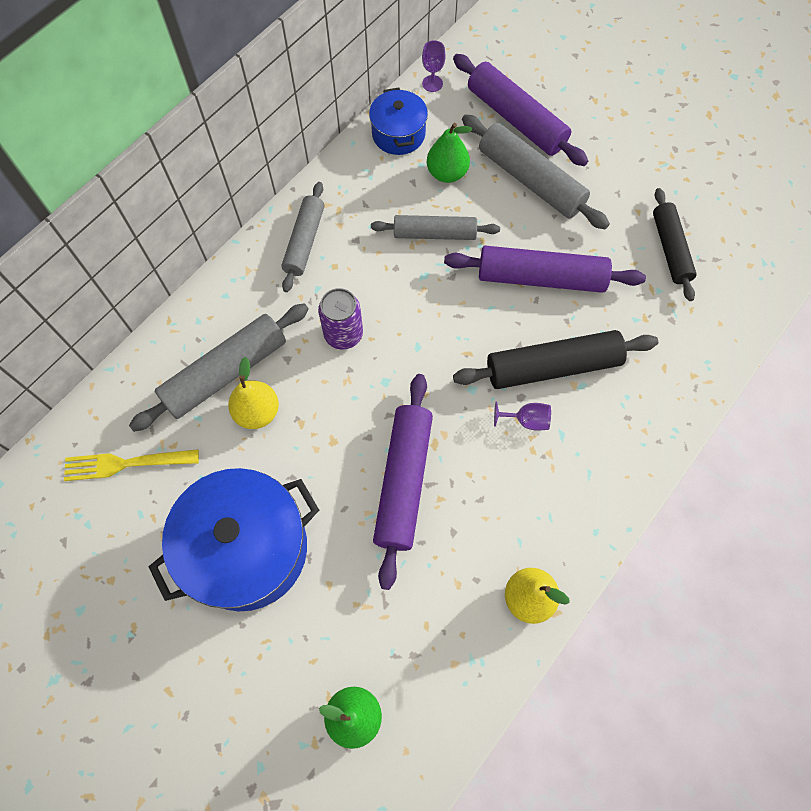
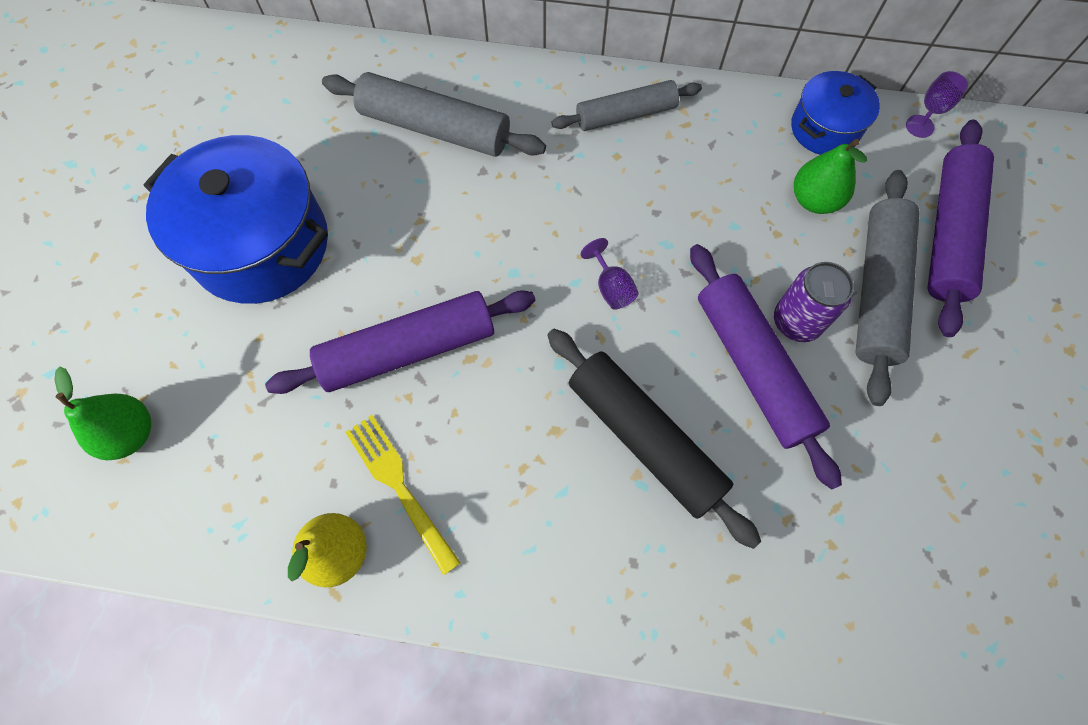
camera: 60 degrees right, 0 degrees up
yellow fork [64,449,199,481] -> yellow fork moved to [345,415,461,575]
yellow pear [228,357,279,429] -> none
purple can [318,288,363,349] -> purple can moved to [774,262,854,342]
grey rolling pin [371,215,500,240] -> none
purple goblet [494,401,551,431] -> purple goblet moved to [580,238,639,310]
black rolling pin [653,188,697,301] -> none

